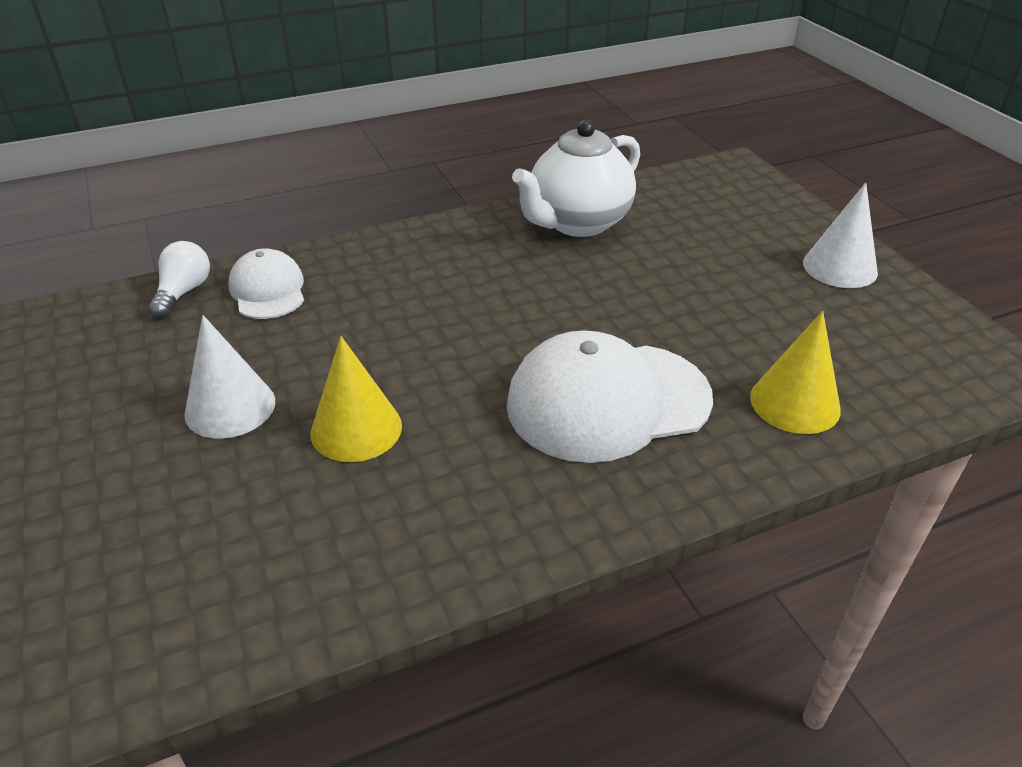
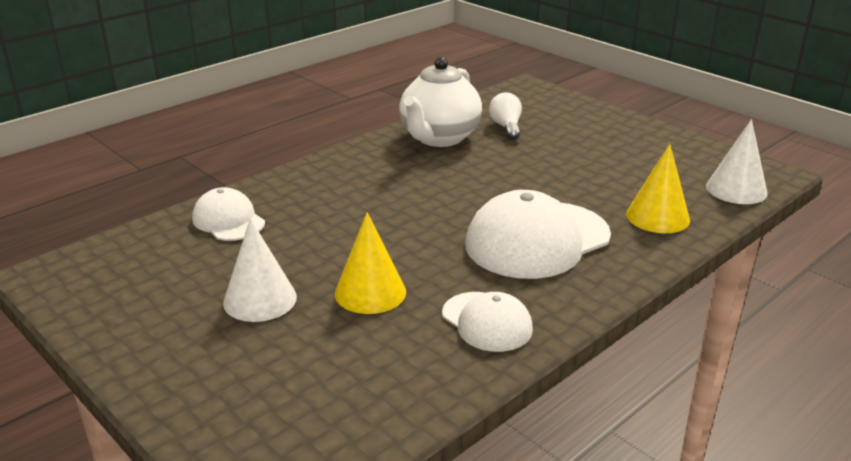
camera: 20 degrees left, 10 degrees down
white light bulb [148,241,210,317] -> white light bulb moved to [489,92,522,140]
white cone [803,183,878,288] -> white cone moved to [706,119,767,204]
none -> white cap [442,292,533,352]

